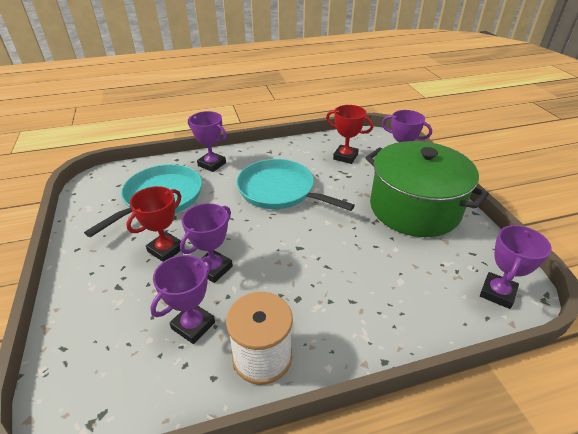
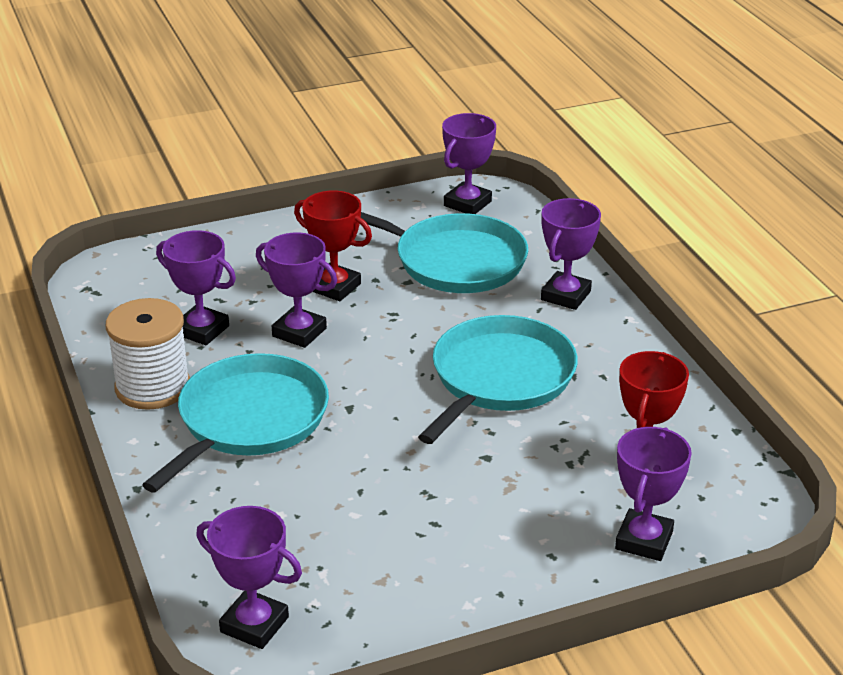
camera: 85 degrees right, 5 degrees down
green pot [365,141,489,237] -> none
none -> turquoise pan [142,353,329,493]
none -> purple trophy [442,113,496,214]

